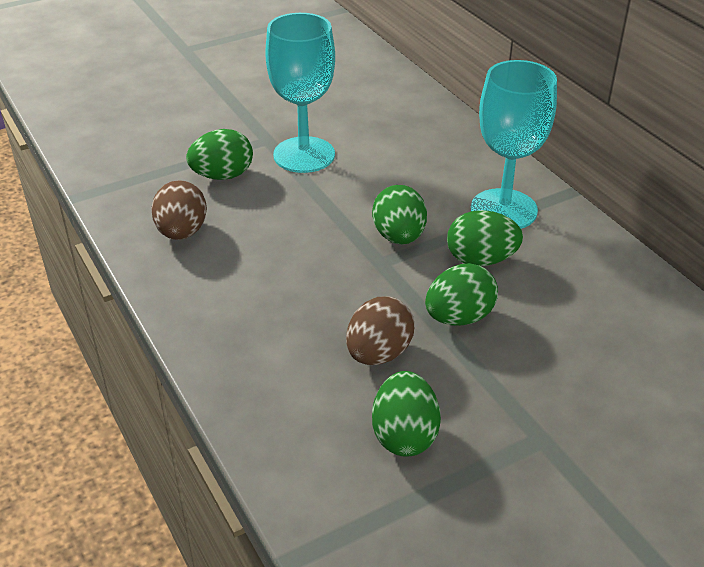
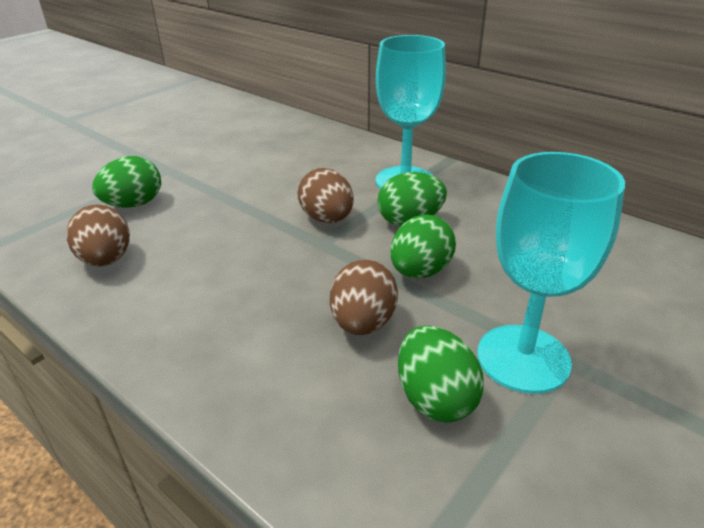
camera: 20 degrees left, 5 degrees down
turquoise goblet [265,13,335,173] -> turquoise goblet moved to [477,152,625,394]
green egg [372,185,427,244] -> brown egg [298,168,354,223]

